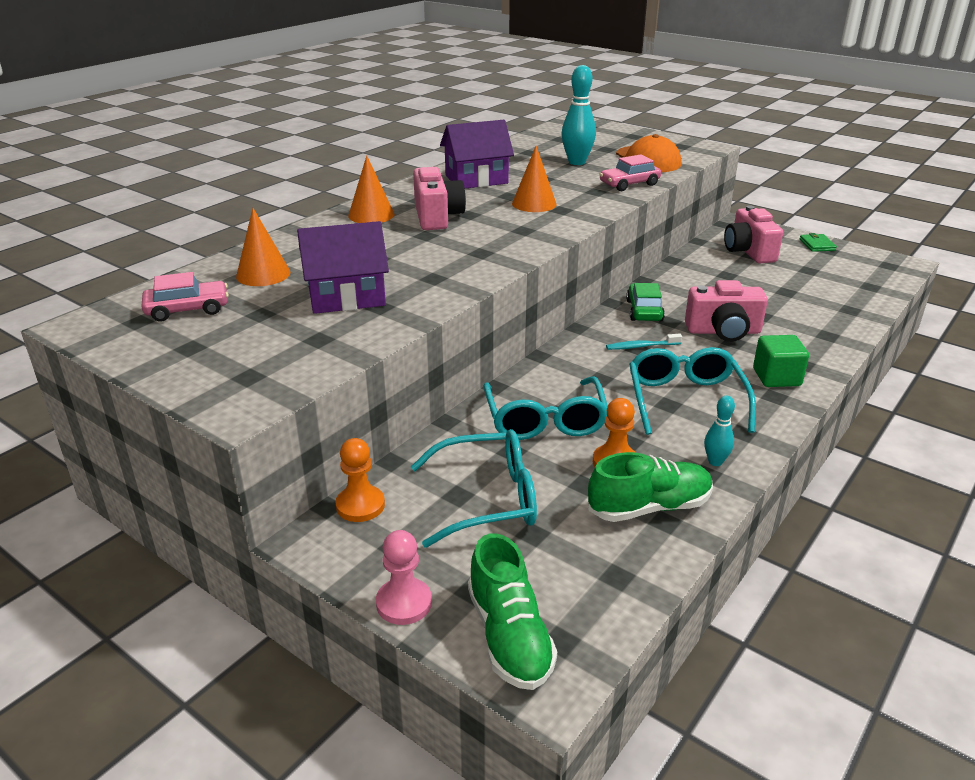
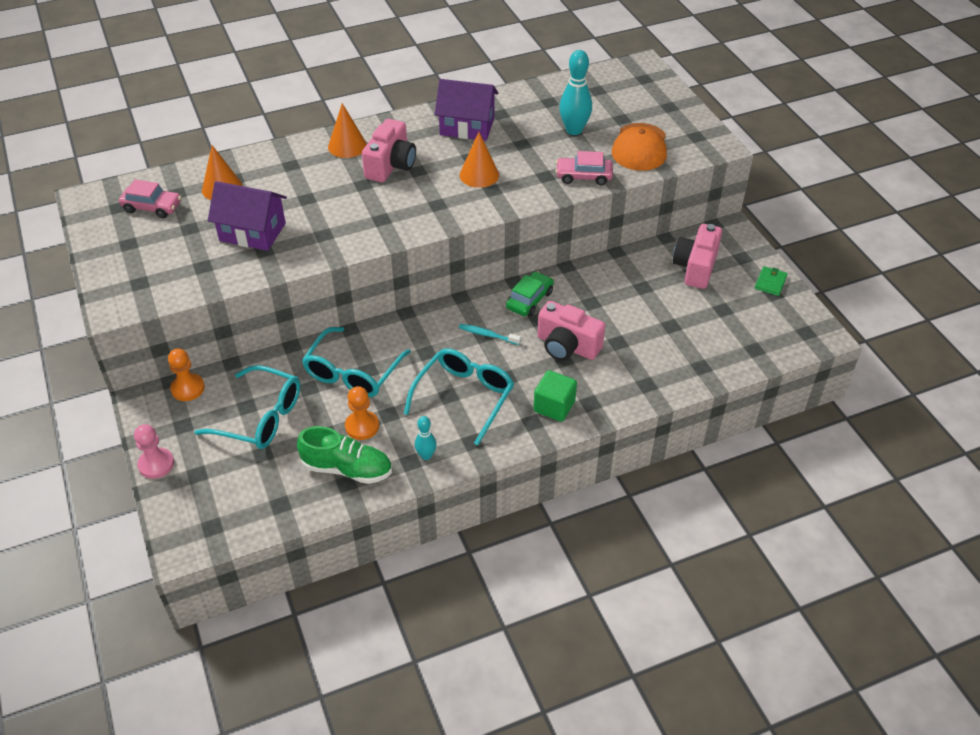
camera: 30 degrees right, 15 degrees up
green shoe [468,533,557,690] -> none

